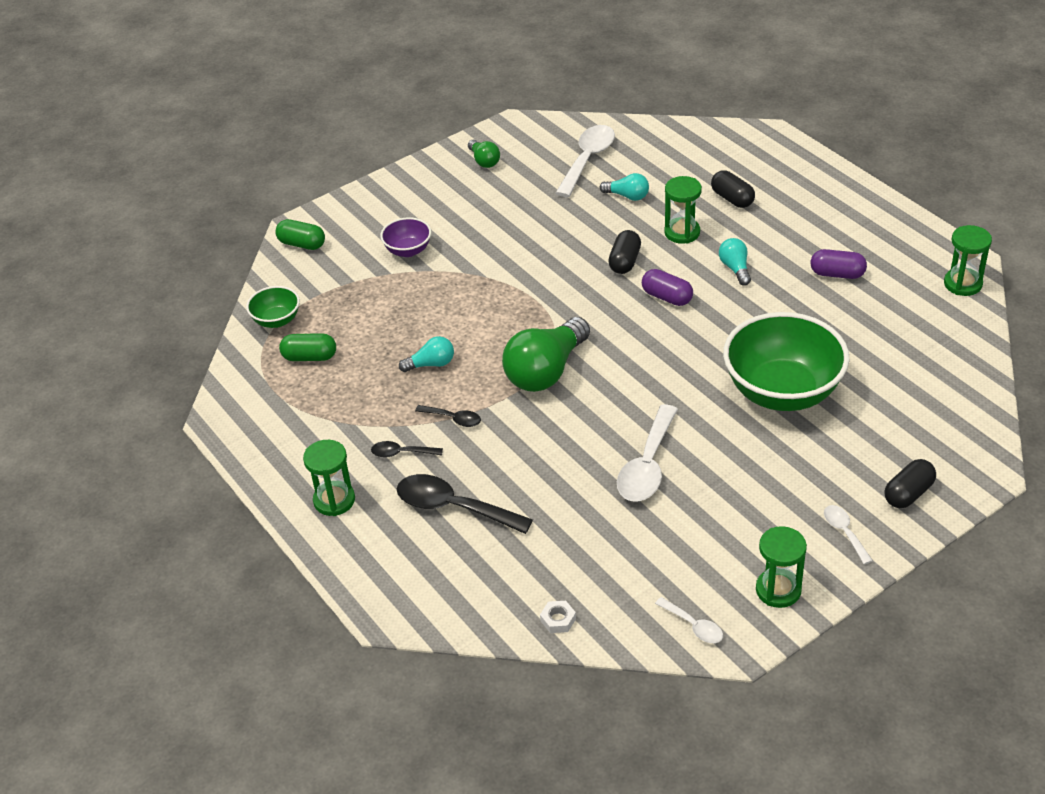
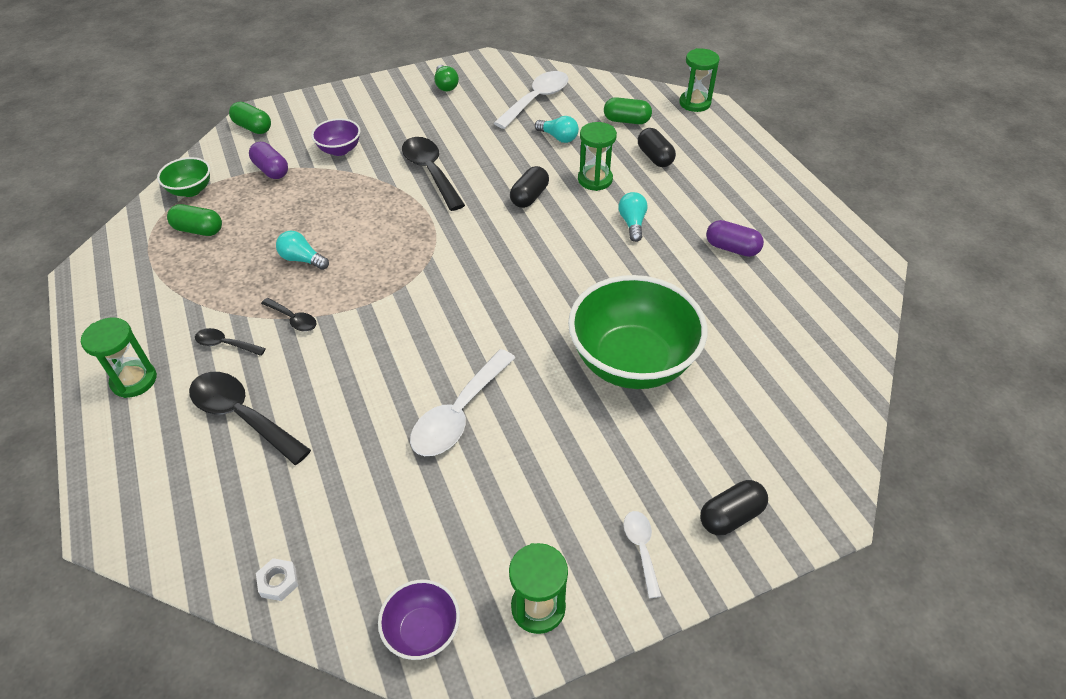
camera: 10 degrees right, 5 degrees up
turquoise light bulb [399,336,454,372] -> turquoise light bulb turned 150 degrees counterclockwise [276,231,329,270]
green light bulb [502,317,590,392] -> none
purple capsule [642,269,693,306] -> purple capsule moved to [249,142,288,179]
white spoon [655,597,723,643] -> purple bowl [378,580,460,660]
green hourglass [944,225,992,296] -> green hourglass moved to [679,48,719,112]
none -> black spoon [402,137,465,211]
none -> green capsule [604,97,652,124]

